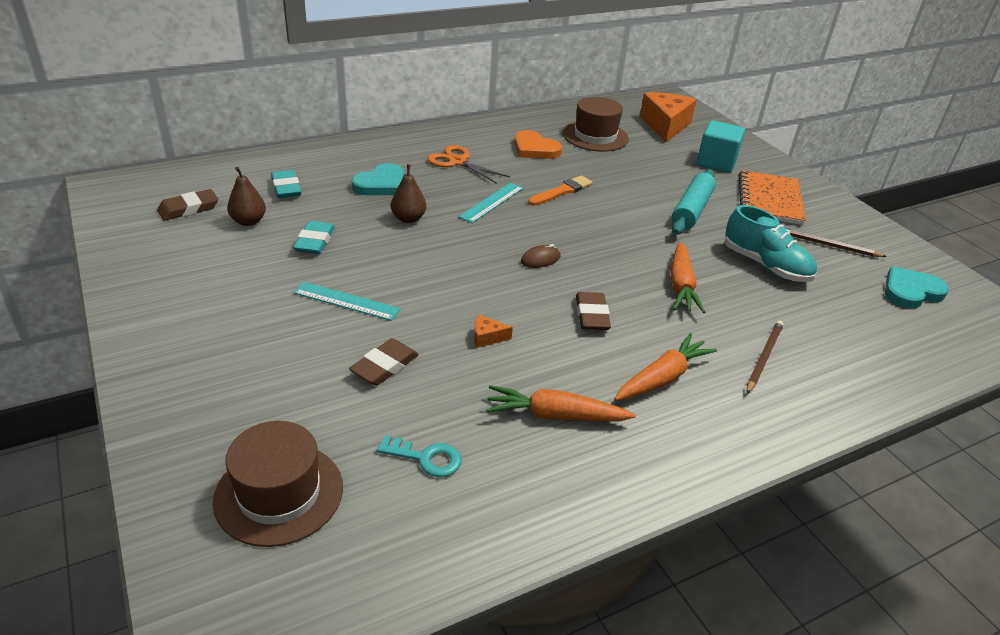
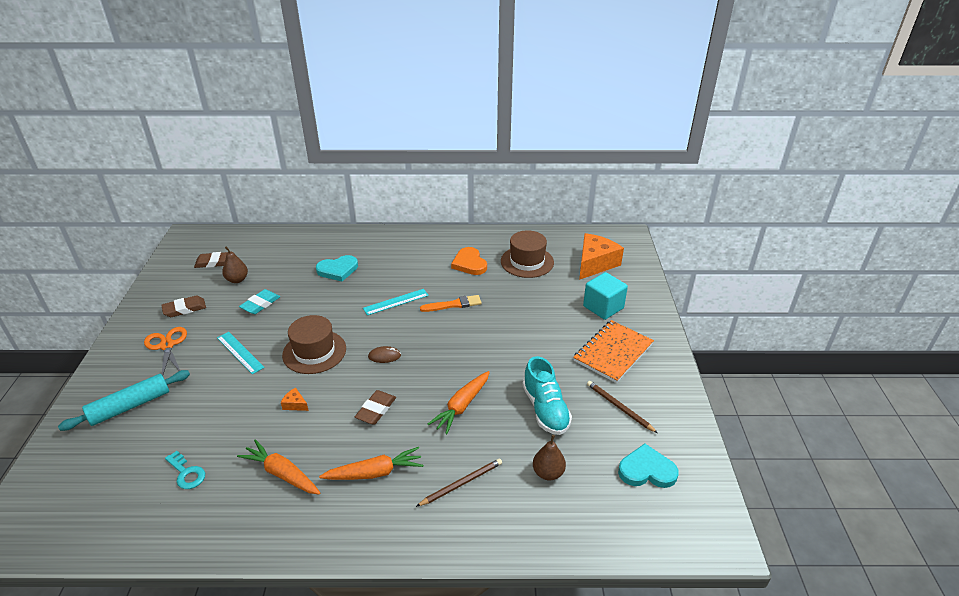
camera: 30 degrees right, 0 degrees up
brown hat [213,421,343,547] -> brown hat moved to [282,315,346,374]
turquoise eraser [271,170,301,198] -> none
brown eraser [349,338,419,385] -> brown eraser moved to [161,295,206,317]
brown pear [391,164,426,223] -> brown pear moved to [533,435,566,480]
orange scissors [427,145,510,184] -> orange scissors moved to [144,327,187,376]
turquoise rolling pin [672,169,716,235] -> turquoise rolling pin moved to [58,370,190,431]

